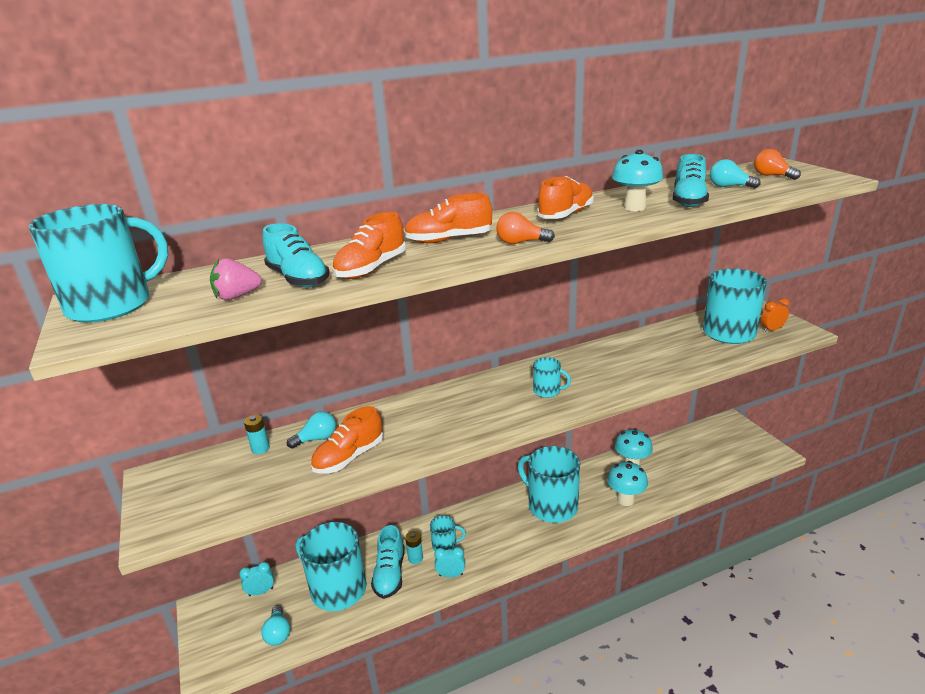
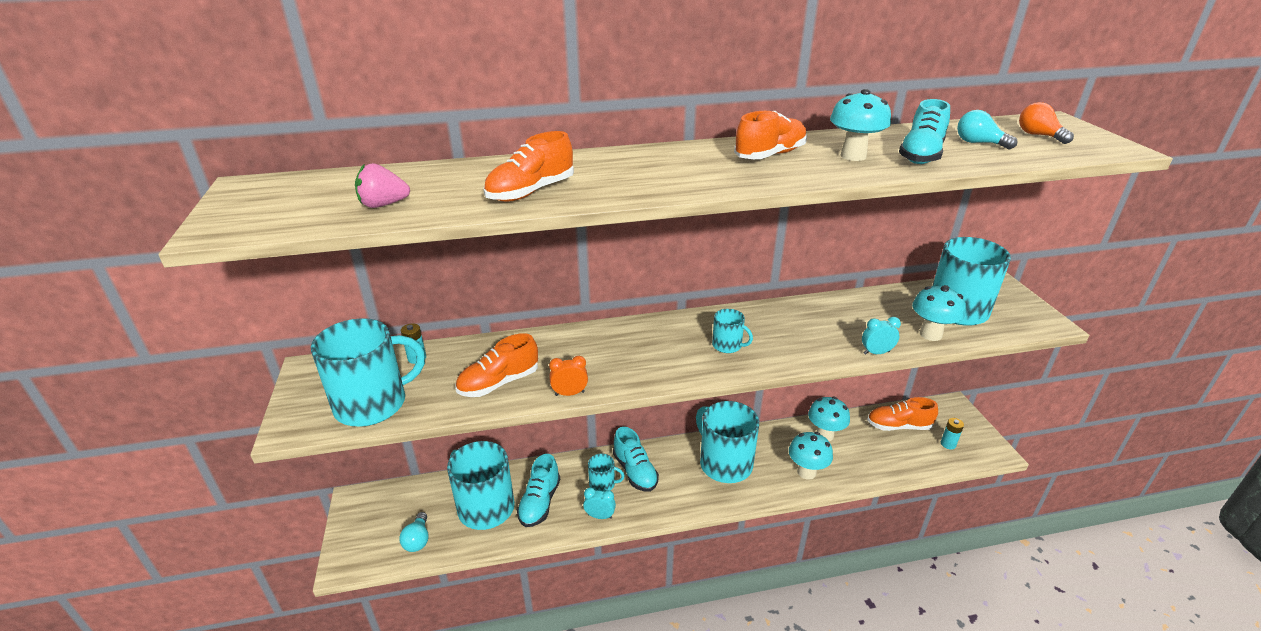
camera: 10 degrees right, 5 degrees up
turquoise mug [28,204,168,323] -> turquoise mug moved to [311,318,425,427]
turquoise clock [239,562,274,596] -> turquoise clock moved to [862,317,901,355]
turquoise shoe [263,223,330,287] -> turquoise shoe moved to [613,427,659,492]
turquoise light bulb [287,411,336,448] -> none
orange shoe [404,193,492,243] -> orange shoe moved to [867,397,938,431]
turquoise battery [405,531,423,564] -> turquoise battery moved to [941,418,964,449]
orange light bulb [496,212,555,244] -> none
orange clock [761,298,789,332] -> orange clock moved to [549,356,588,396]
none -> turquoise mushroom [912,285,966,341]

